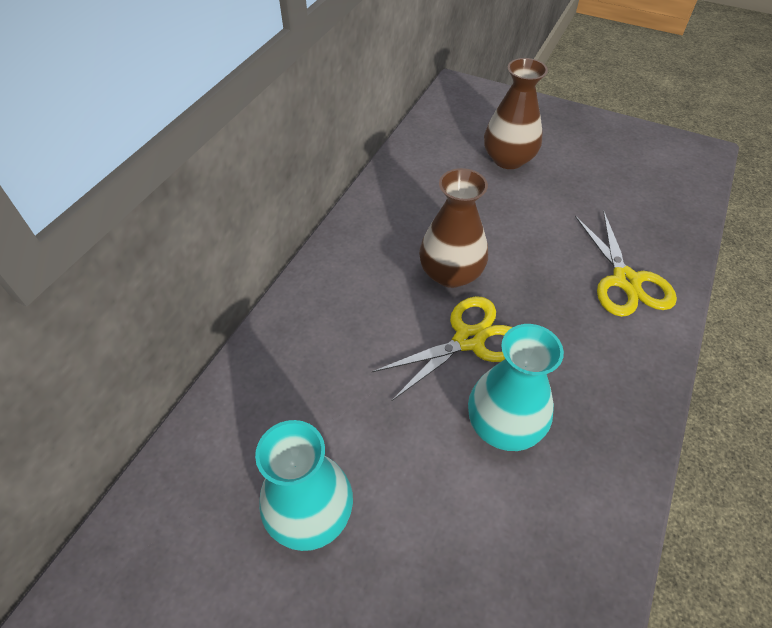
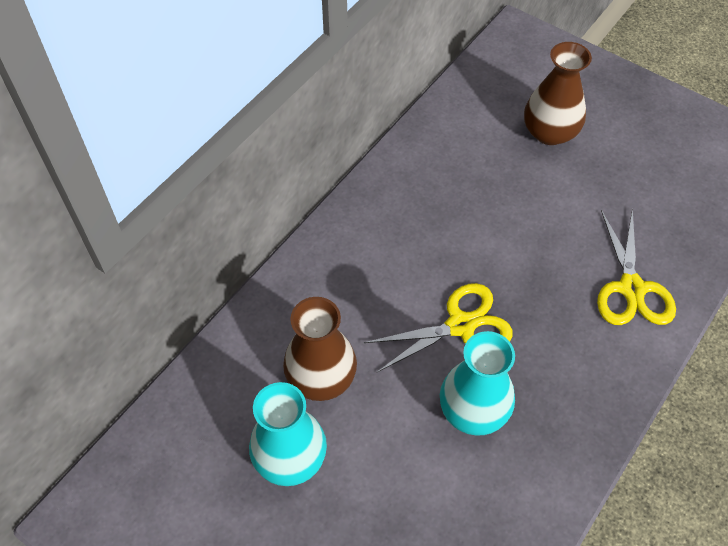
camera: 10 degrees right, 5 degrees up
brown vase [419,168,488,288] -> brown vase moved to [283,297,357,401]

